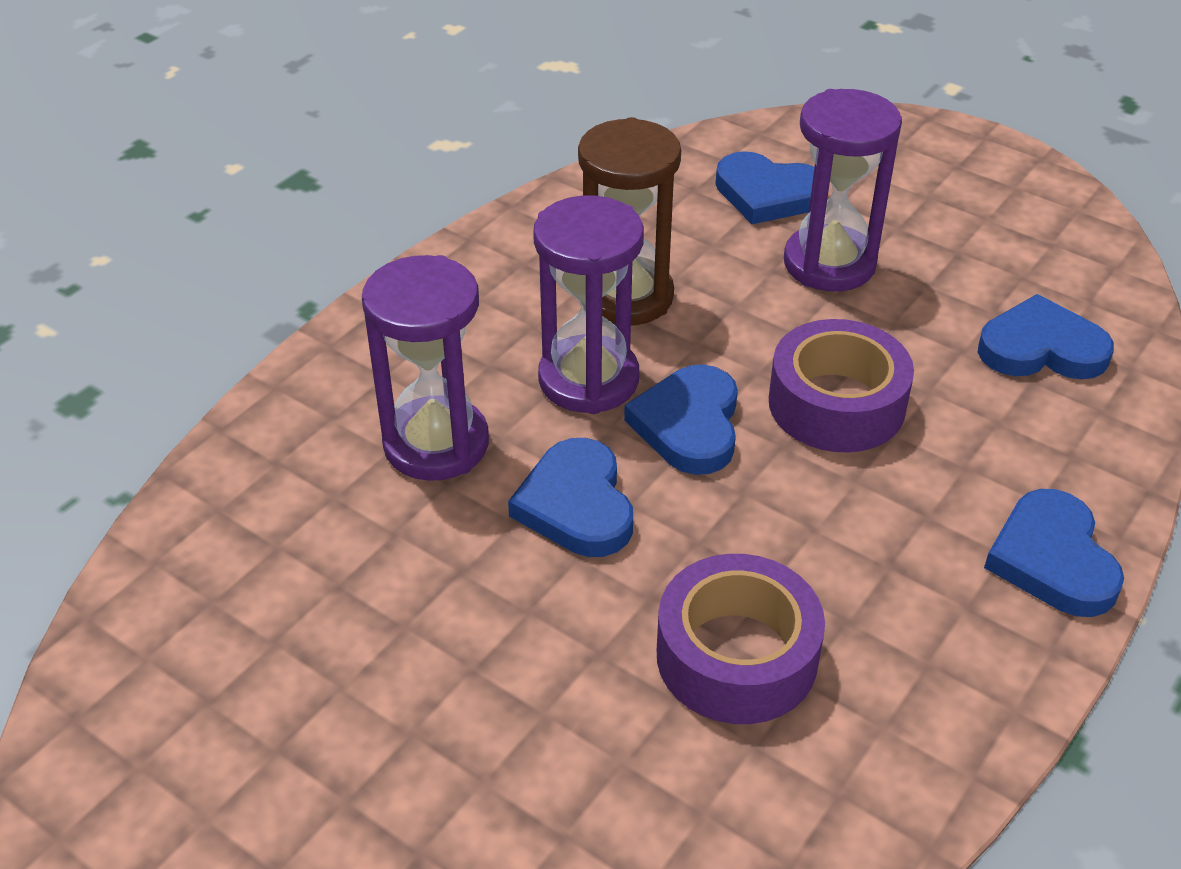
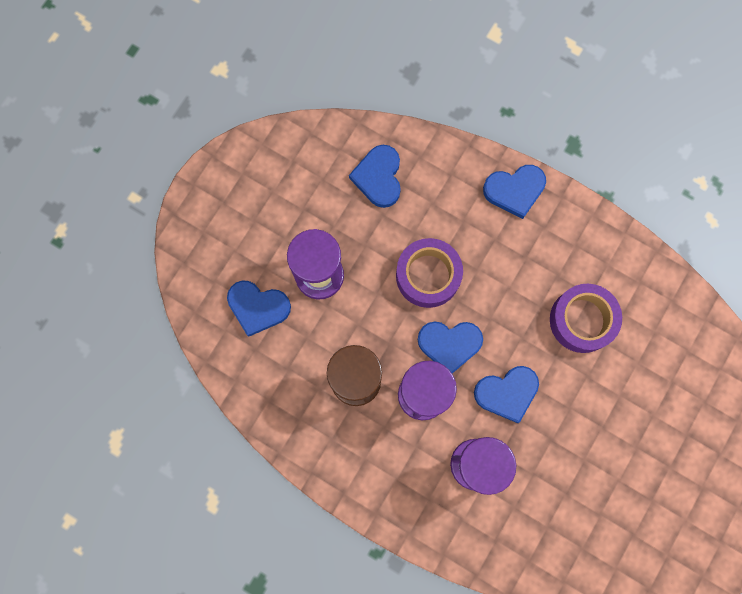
camera: 95 degrees left, 35 degrees up
blue heart [716,151,814,224] -> blue heart turned 90 degrees clockwise [227,280,291,337]

